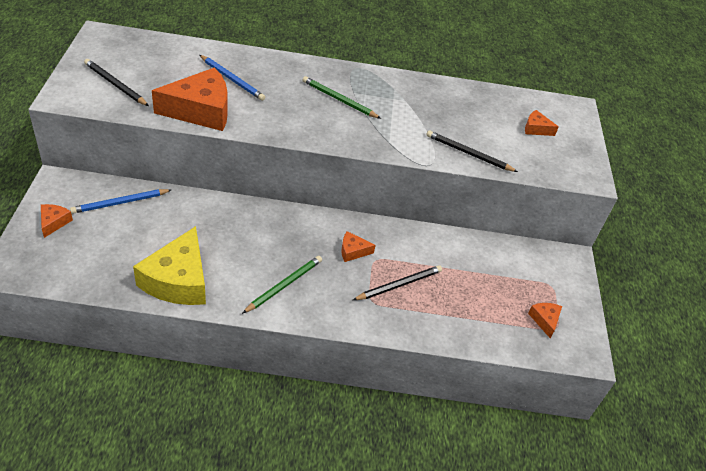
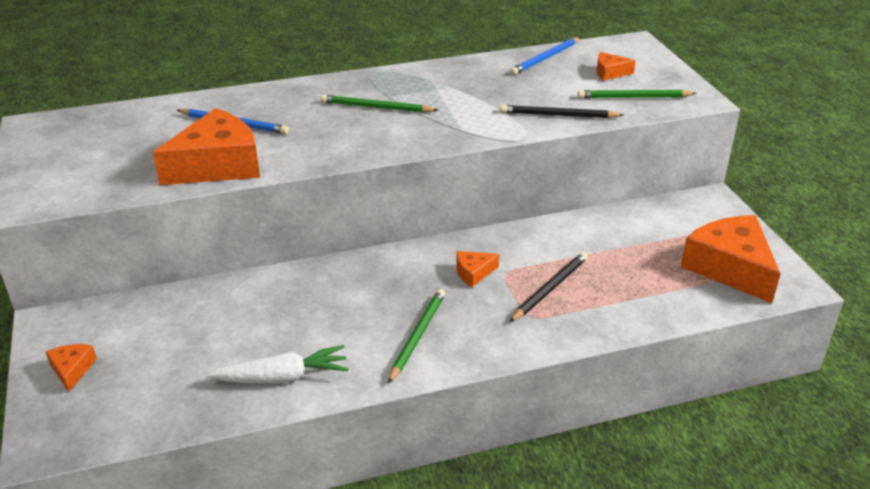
camera: 15 degrees left, 10 degrees down
blue pencil [70,189,171,214] -> blue pencil moved to [510,37,581,75]
black pencil [84,59,149,106] -> none
yellow cheese [133,226,206,305] -> white carrot [206,345,348,383]
orange cheese [528,303,562,338] -> orange cheese [681,215,781,303], size x2.21
none -> green pencil [577,90,697,98]

